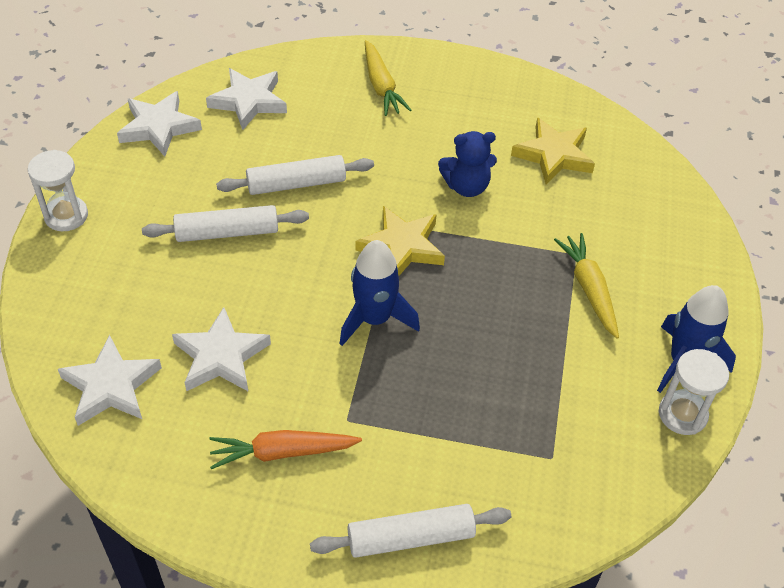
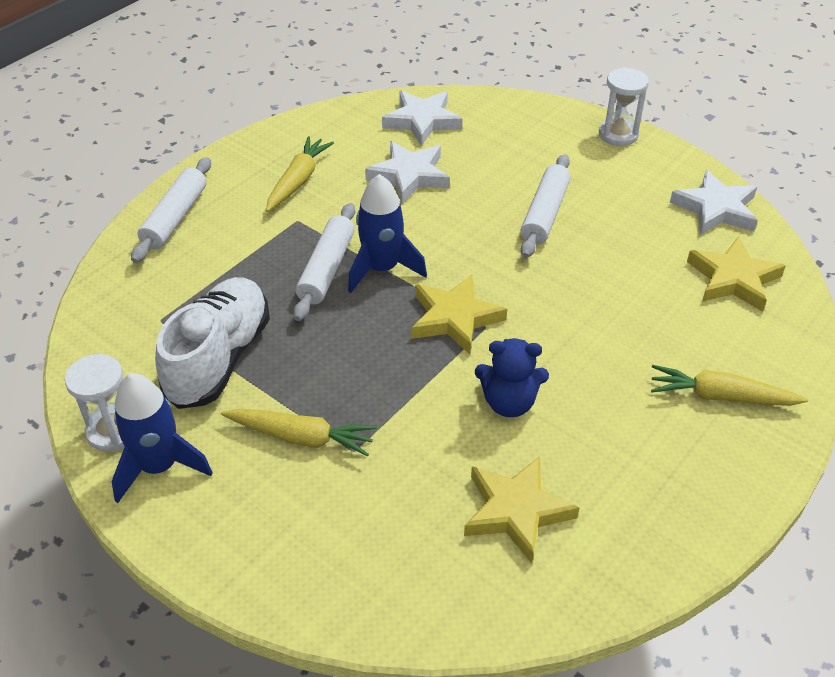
camera: 120 degrees right, 5 degrees down
white star [206,68,287,130] -> yellow star [687,236,786,312]
orange carrot [209,430,362,469] -> yellow carrot [266,136,334,212]
white rolling pin [216,155,374,195] -> white rolling pin moved to [293,203,355,321]
blue teddy bear [438,131,497,197] -> blue teddy bear turned 105 degrees counterclockwise [475,338,549,417]
none -> white shoe [155,277,270,409]

